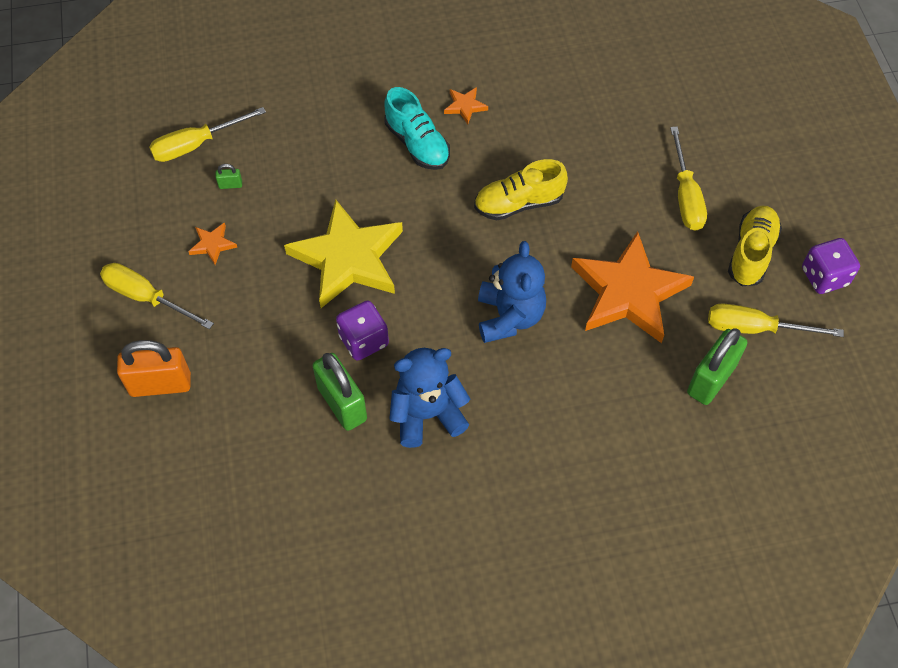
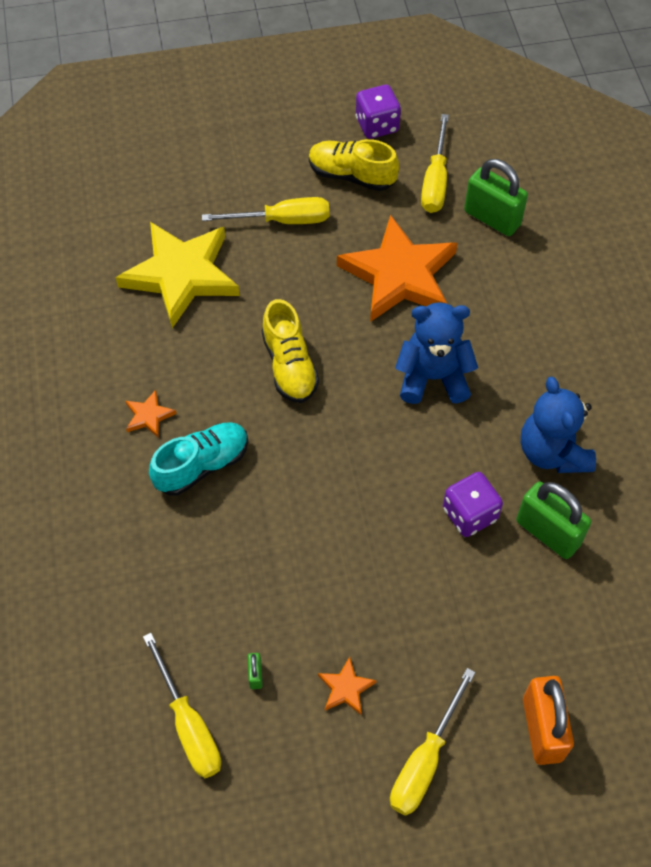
camera: 90 degrees left, 0 degrees up
yellow star [284,199,403,308] -> yellow star moved to [115,222,240,328]
green padlock [313,353,367,431] -> green padlock turned 75 degrees clockwise [516,481,591,559]

